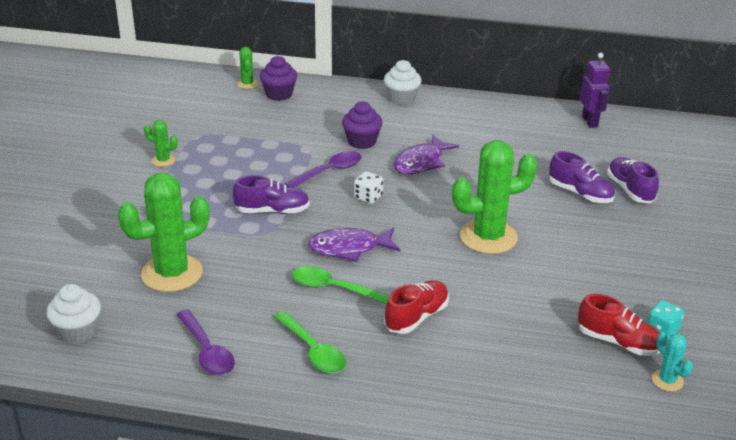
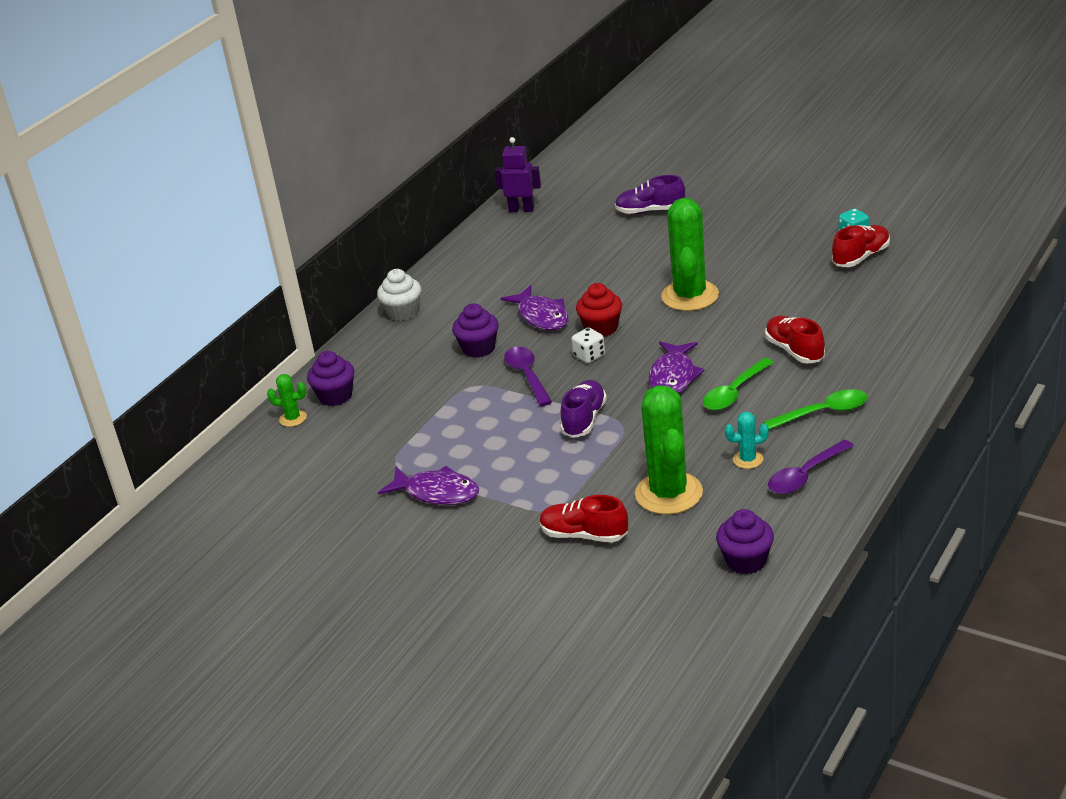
camera: 65 degrees left, 0 degrees up
white cupcake [46,284,101,344] -> purple cupcake [716,509,774,574]
green cactus [144,120,178,167] -> purple fish [378,466,479,505]
purple spoon [177,310,235,376] -> purple spoon turned 150 degrees clockwise [768,440,854,494]
purple shoe [549,151,615,203] -> none
turquoise cactus [652,332,693,392] -> turquoise cactus moved to [725,412,769,469]
none -> red shoe [540,495,628,543]
none -> red cupcake [576,283,622,337]

